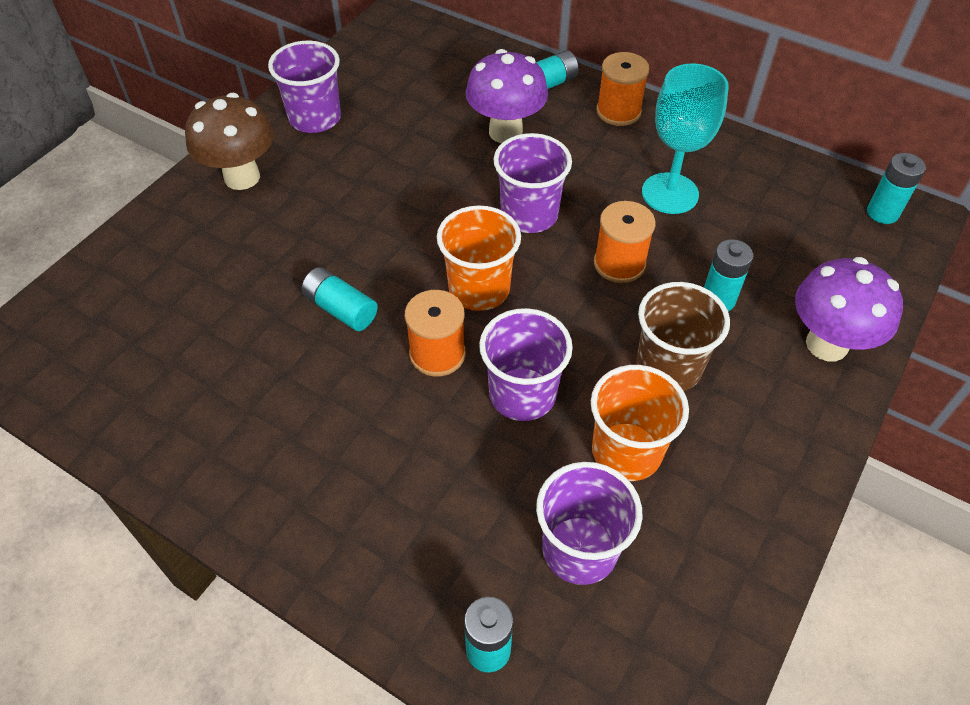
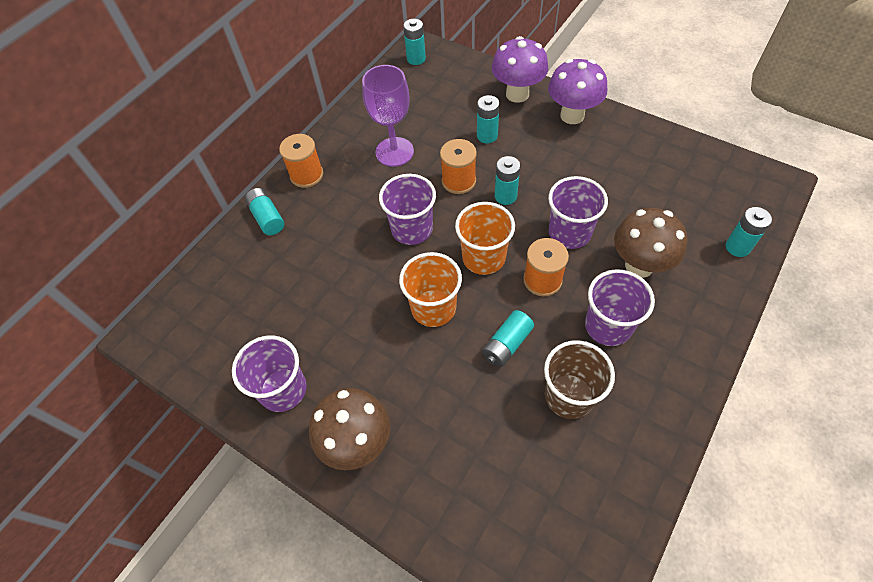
camera: 85 degrees left, 5 degrees up
purple mushroom [466,49,548,143] -> purple mushroom moved to [548,59,607,124]
purple cup [536,462,643,585] -> purple cup moved to [585,269,655,346]
orange cup [591,365,689,481] -> orange cup moved to [399,252,462,327]
brown cup [636,282,730,391] -> brown cup moved to [544,340,615,419]
turquoise goblet [642,63,729,214] -> purple goblet [362,65,414,167]
none -> turquoise battery [495,156,520,205]
none -> brown mushroom [614,208,687,278]

